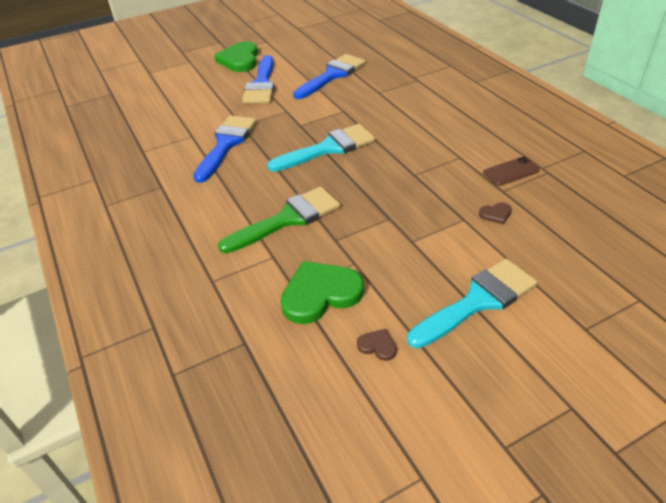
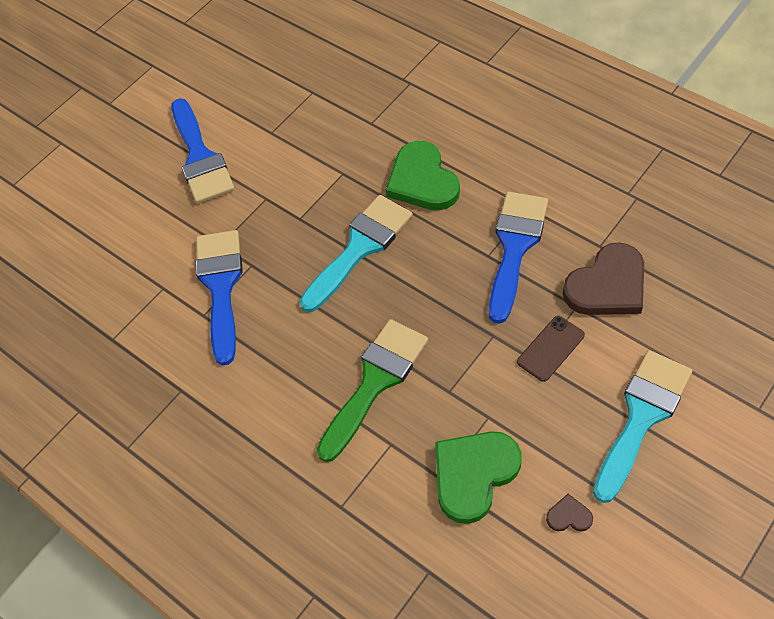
camera: 20 degrees left, 15 degrees up
green heart [214,41,258,72] -> green heart moved to [386,141,460,210]
blue brush [293,54,366,99] -> blue brush moved to [489,192,548,324]
brown heart [479,202,512,224] -> brown heart [563,242,644,315], size x2.30
brown phone [483,157,540,186] -> brown phone moved to [517,316,585,382]

